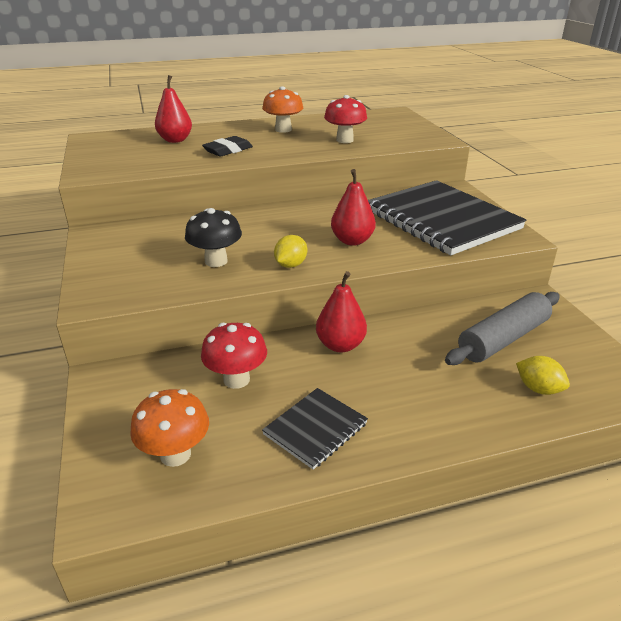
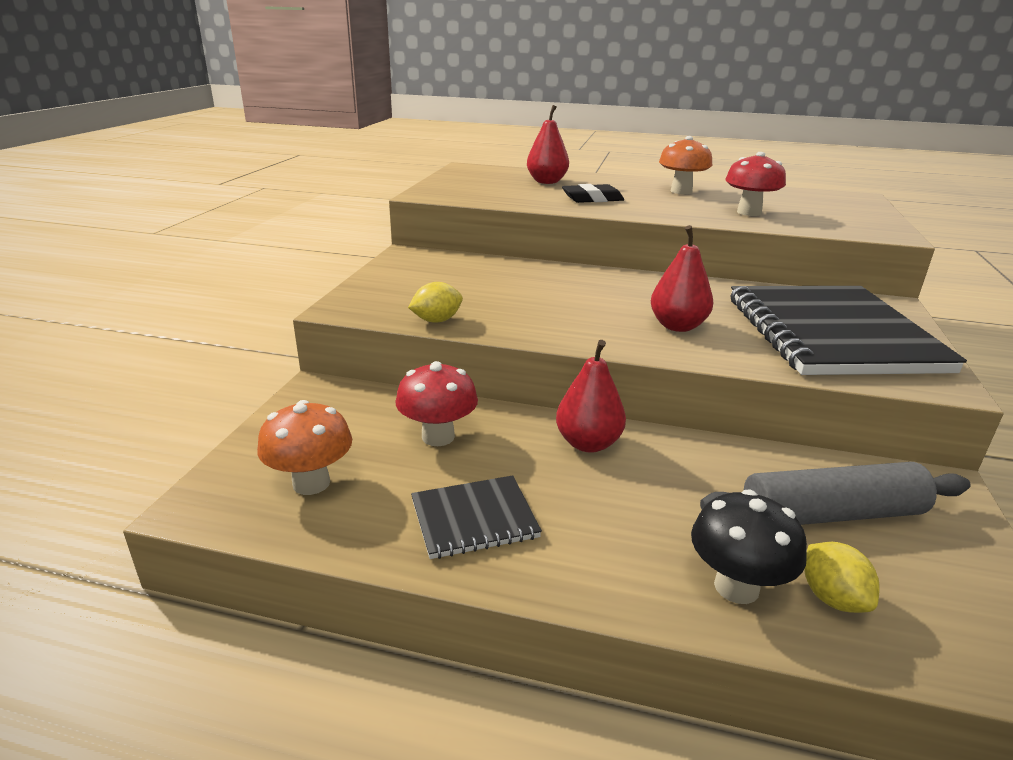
camera: 30 degrees right, 5 degrees down
black mushroom [185,208,242,267] -> black mushroom moved to [691,489,807,604]
yellow lemon [274,235,307,268] -> yellow lemon moved to [408,282,463,323]

